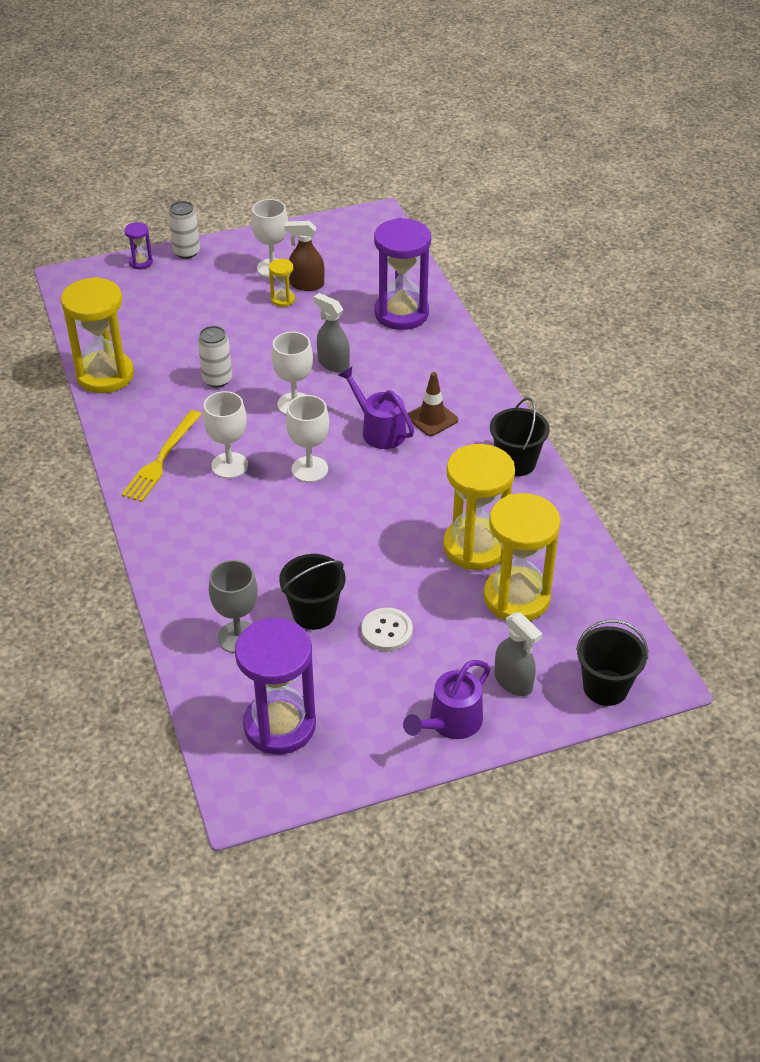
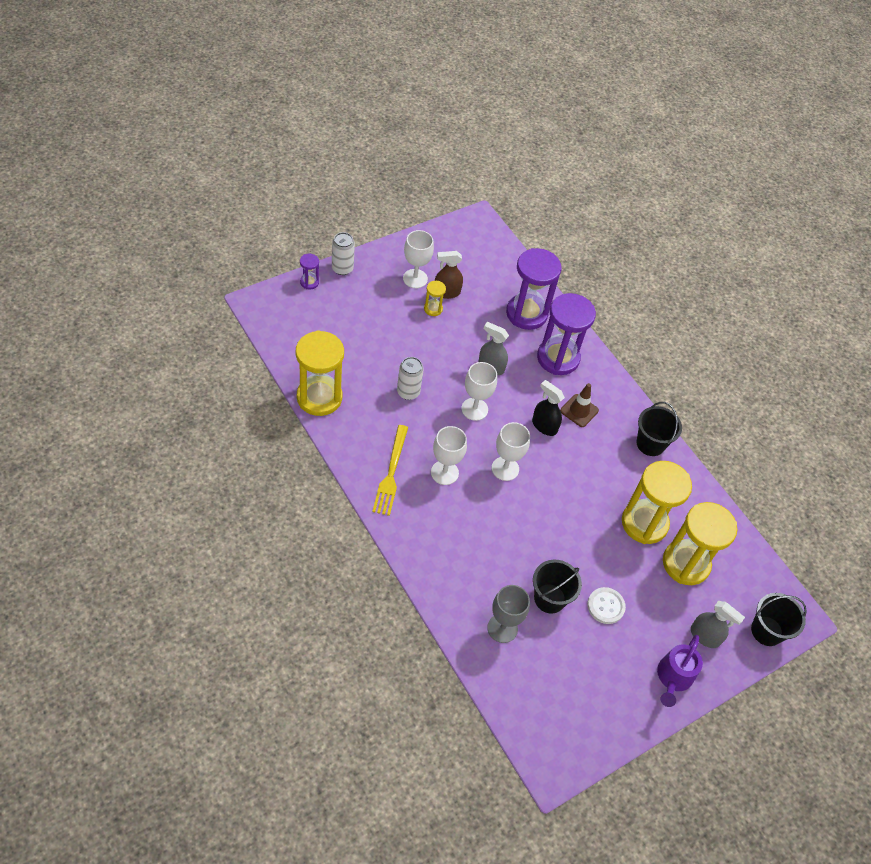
camera: 20 degrees left, 10 degrees up
purple hourglass [235,618,316,754] -> purple hourglass moved to [537,293,596,375]
purple watering can [338,367,414,449] -> black spray bottle [532,380,565,436]

